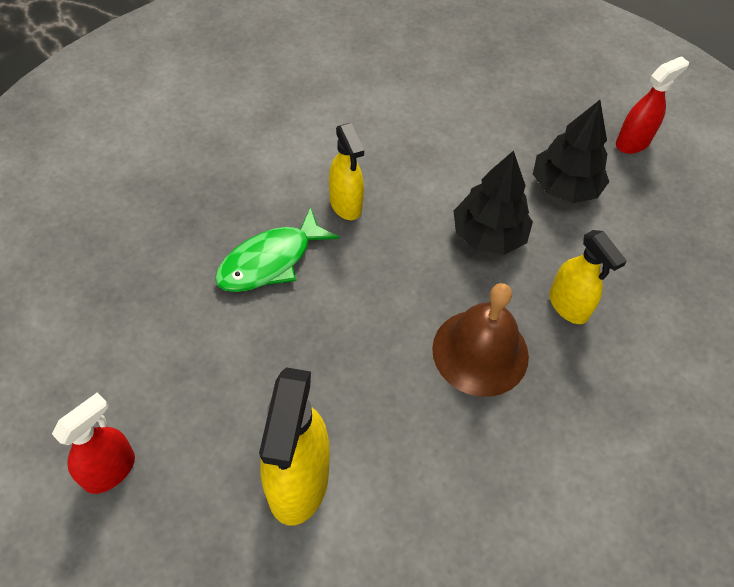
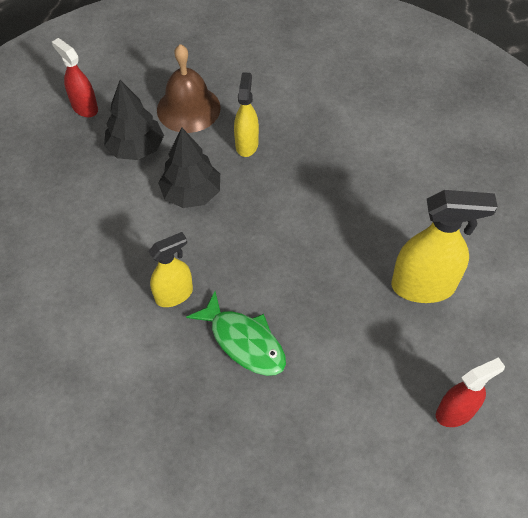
camera: 95 degrees left, 0 degrees up
red spray bottle [52,392,135,494] -> red spray bottle turned 120 degrees clockwise [436,357,505,427]
brown bell [432,283,529,397] -> brown bell moved to [157,44,221,133]
yellow spray bottle [549,230,627,324] -> yellow spray bottle turned 45 degrees counterclockwise [234,72,259,157]

